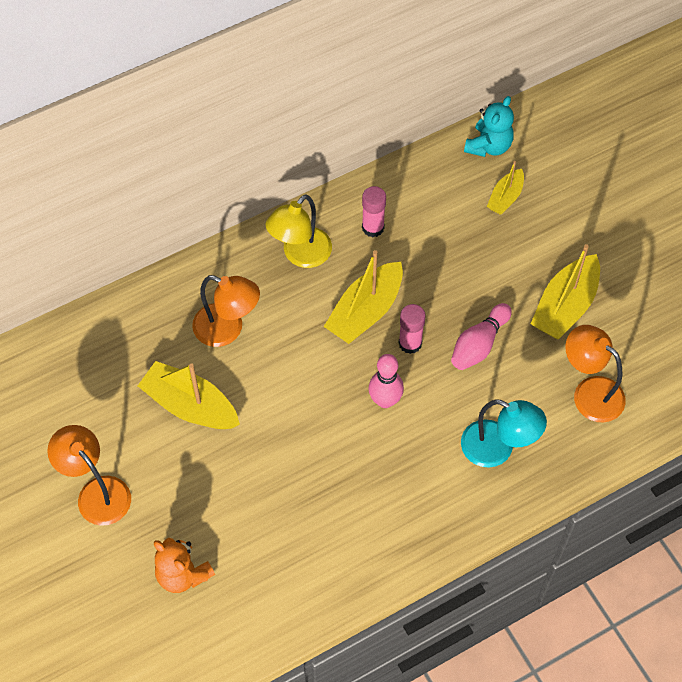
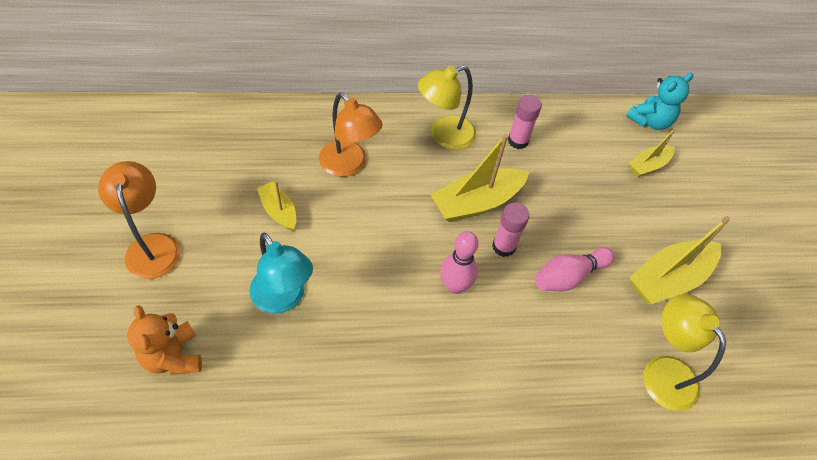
camera: 20 degrees right, 5 degrees down
yellow boat [138,361,240,429] -> yellow boat [257,181,296,231], size x0.57
turquoise lamp [461,399,547,468] -> turquoise lamp moved to [249,232,313,314]
orange lamp [565,325,626,422] -> yellow lamp [643,294,726,411]

